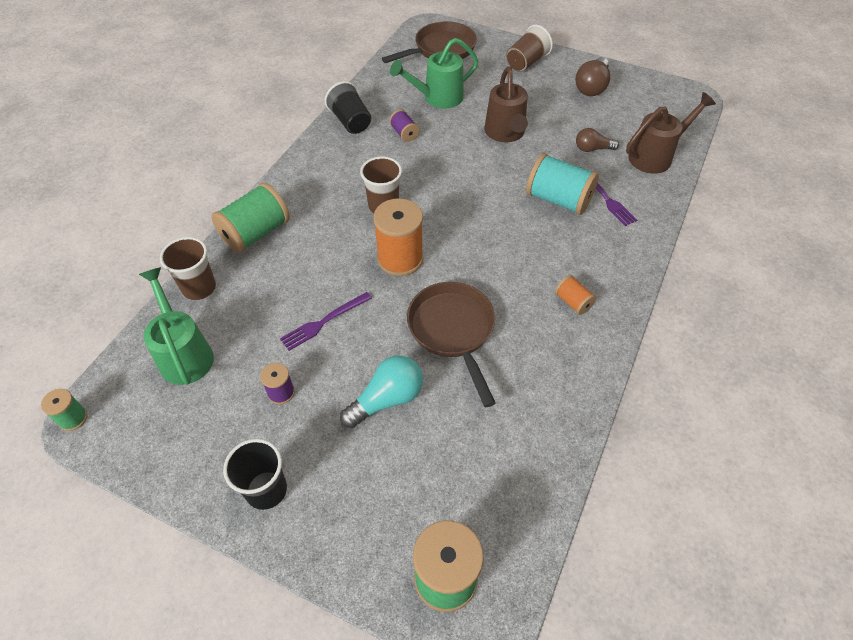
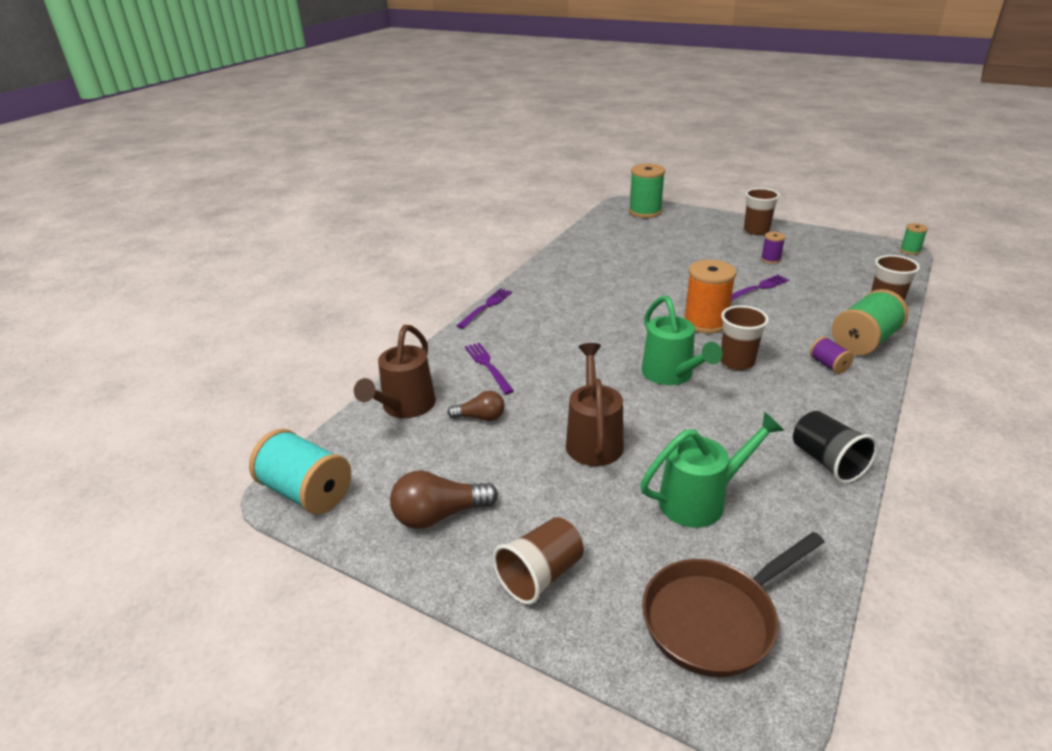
camera: 175 degrees left, 20 degrees down
green watering can [139,267,214,385] -> green watering can moved to [641,295,723,385]
black cup [223,439,287,510] -> brown cup [744,188,780,235]
turquoise light bulb [340,355,423,428] -> none
purple spool [389,110,419,142] -> purple spool moved to [810,337,854,374]
brown pan [407,282,496,407] -> none
turquoise spool [526,153,599,215] -> turquoise spool moved to [249,429,351,514]
orange spool [555,275,596,315] -> none
brown light bulb [575,57,610,96] -> brown light bulb turned 135 degrees counterclockwise [390,470,498,529]
brown watering can [626,92,716,174] -> brown watering can turned 45 degrees counterclockwise [354,325,436,418]
none -> purple fork [457,289,512,328]

